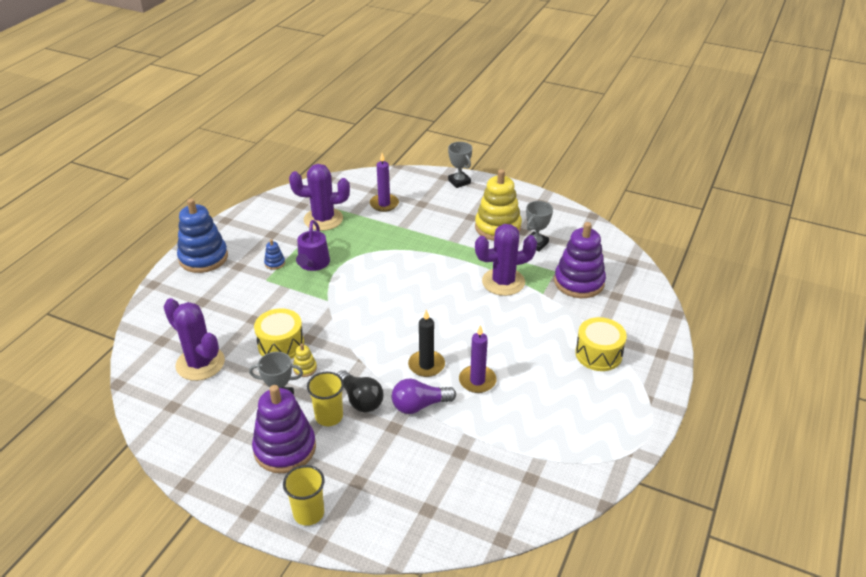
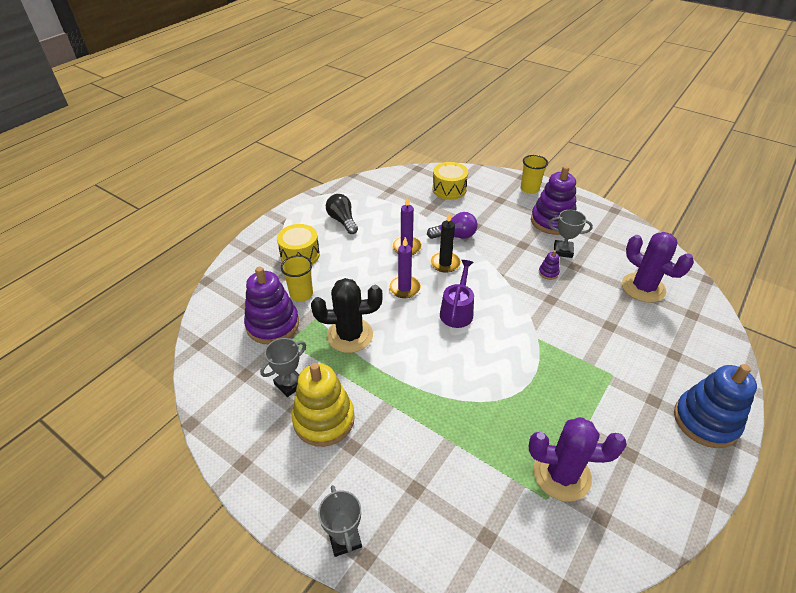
camera: 170 degrees left, 5 degrees up
yellow drum [254,308,304,359] -> yellow drum moved to [432,162,468,200]
blue stacking toy [264,239,285,270] -> none
yellow stacking toy [293,343,317,377] -> purple stacking toy [539,250,560,280]
purple watering can [296,220,330,271] -> purple watering can moved to [440,260,474,328]
yellow cup [307,372,344,426] -> yellow cup moved to [281,255,313,302]
black light bulb [337,370,383,412] -> black light bulb moved to [326,194,358,234]
purple candle [370,153,399,212] -> purple candle moved to [388,237,421,298]
purple cactus [475,224,537,296] -> black cactus [311,278,383,353]

